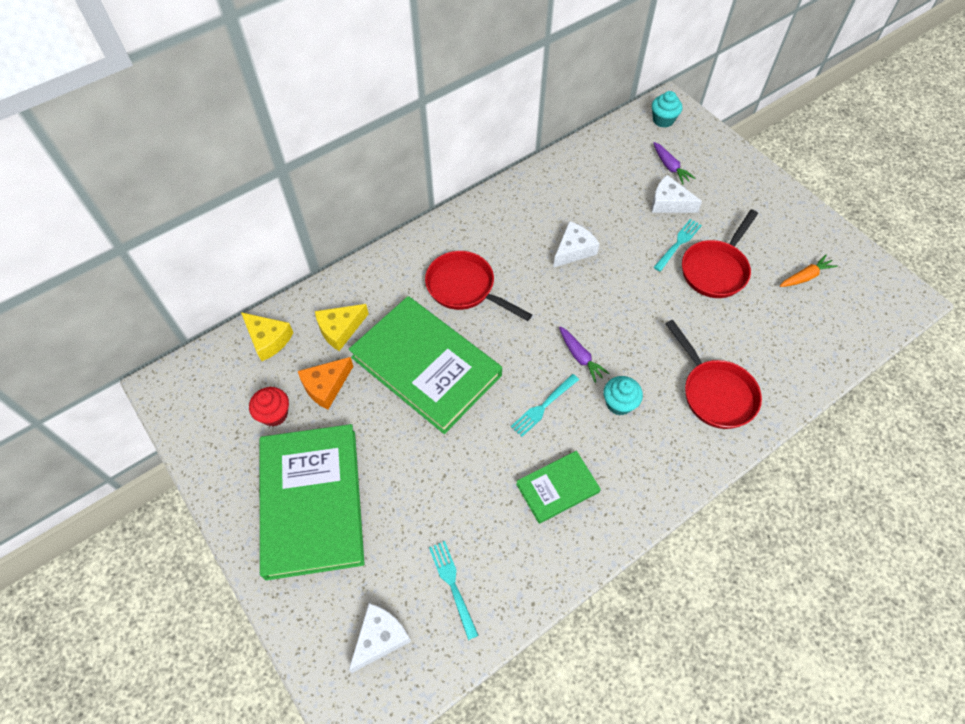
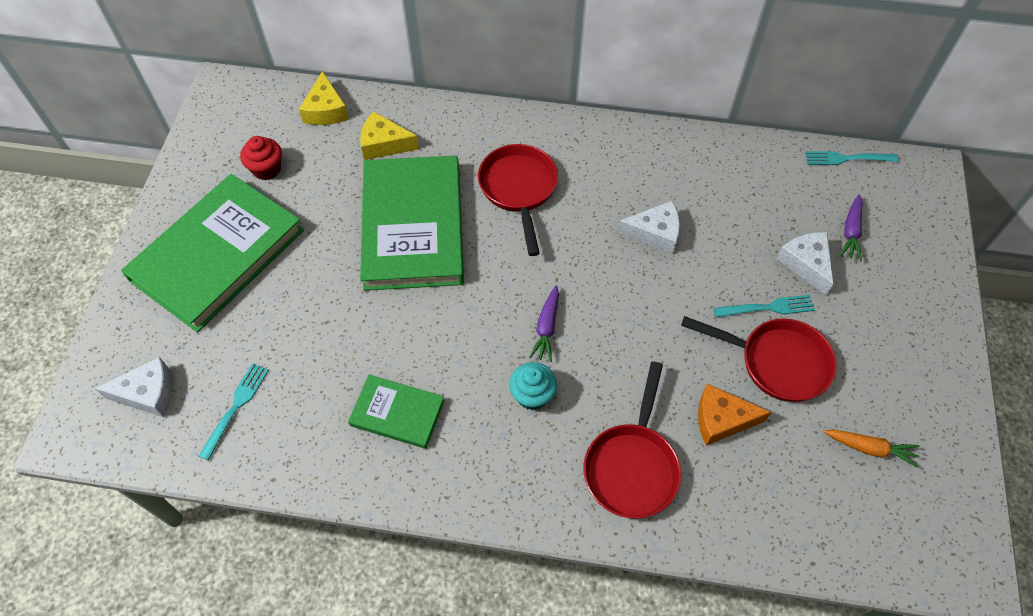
camera: 45 degrees right, 0 degrees up
orange cheese [298,357,353,410] -> orange cheese moved to [698,384,771,446]
turquoise fork [511,374,579,437] -> turquoise fork moved to [805,151,899,165]
turquoise cupcake [652,91,682,128] -> none
red pan [682,209,758,298] -> red pan turned 150 degrees counterclockwise [681,316,837,402]

